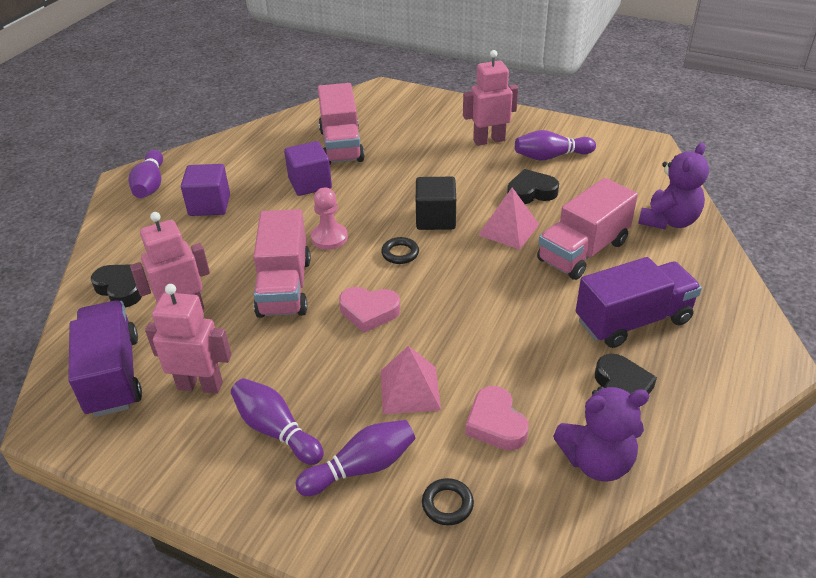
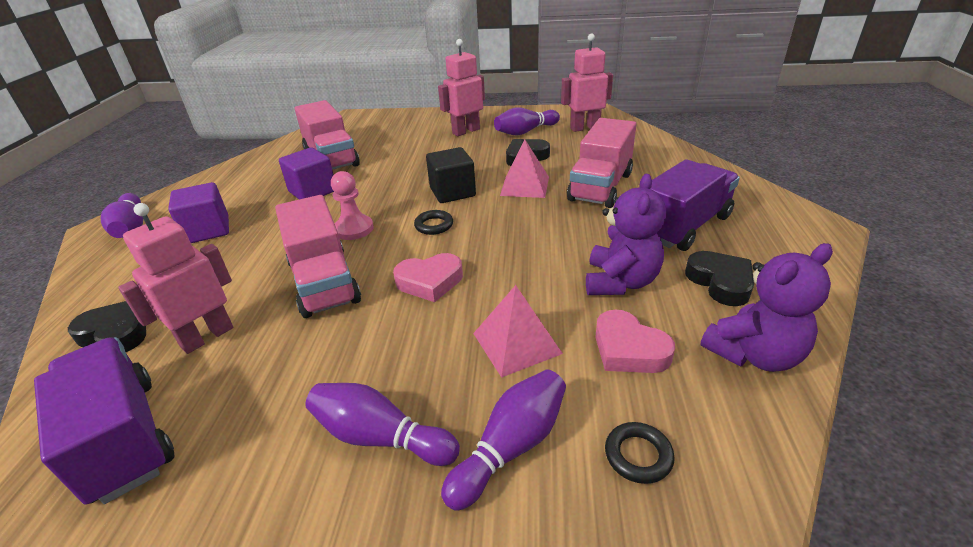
camera: 20 degrees left, 5 degrees down
pink robot [145,284,232,394] -> pink robot moved to [561,33,613,132]
purple teddy bear [638,143,709,230] -> purple teddy bear moved to [586,174,666,295]

